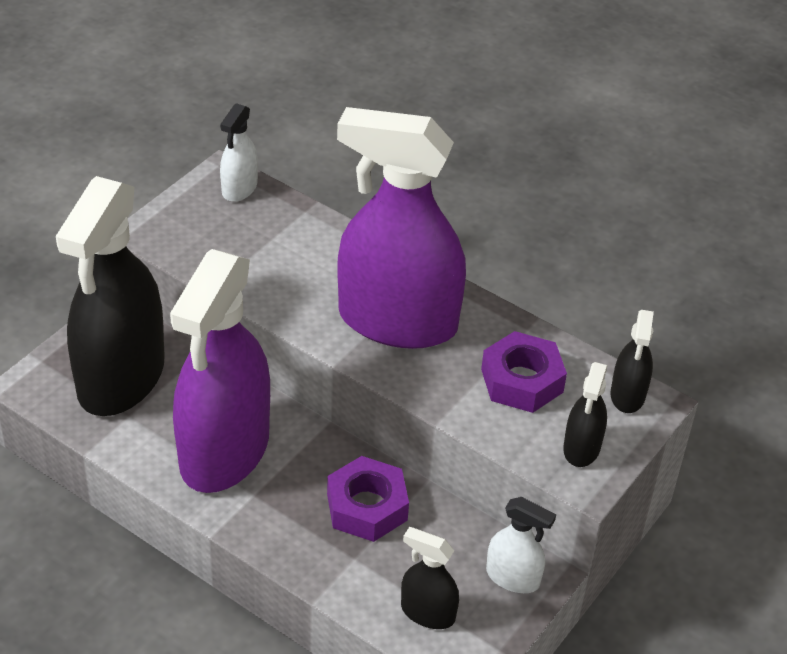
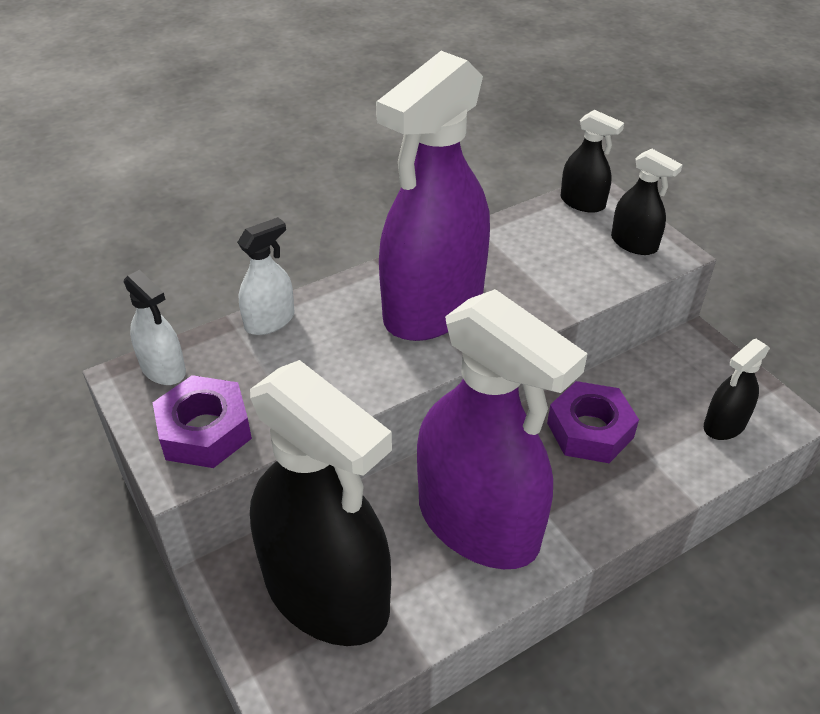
camera: 65 degrees left, 0 degrees up
purple nut [481,331,567,413] -> purple nut moved to [153,375,252,468]
white spray bottle [486,497,556,593] -> white spray bottle moved to [237,217,295,335]

